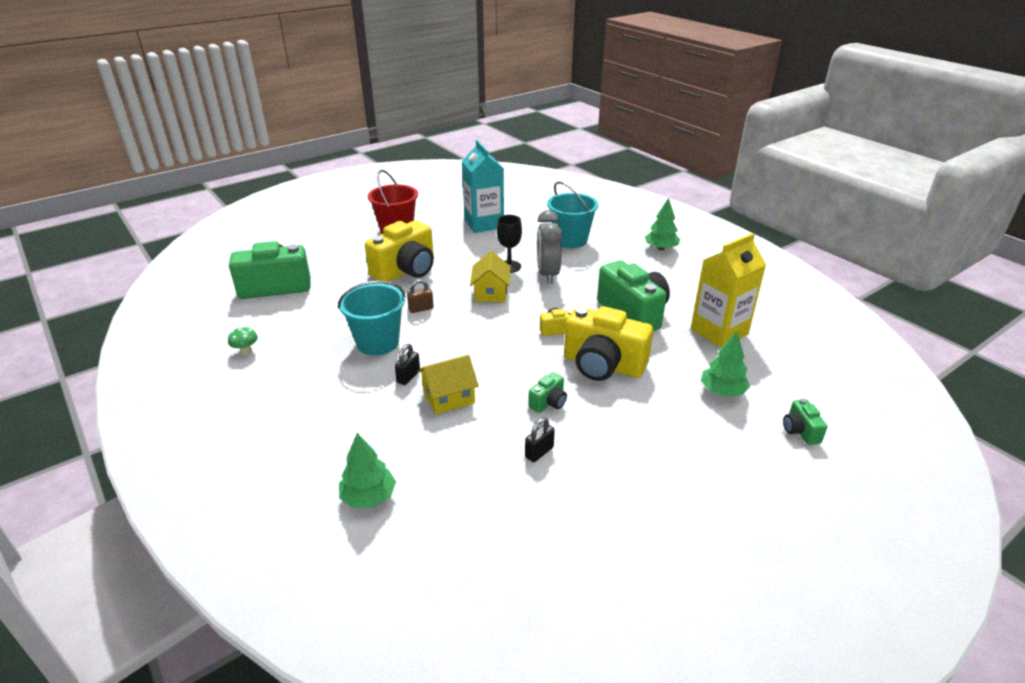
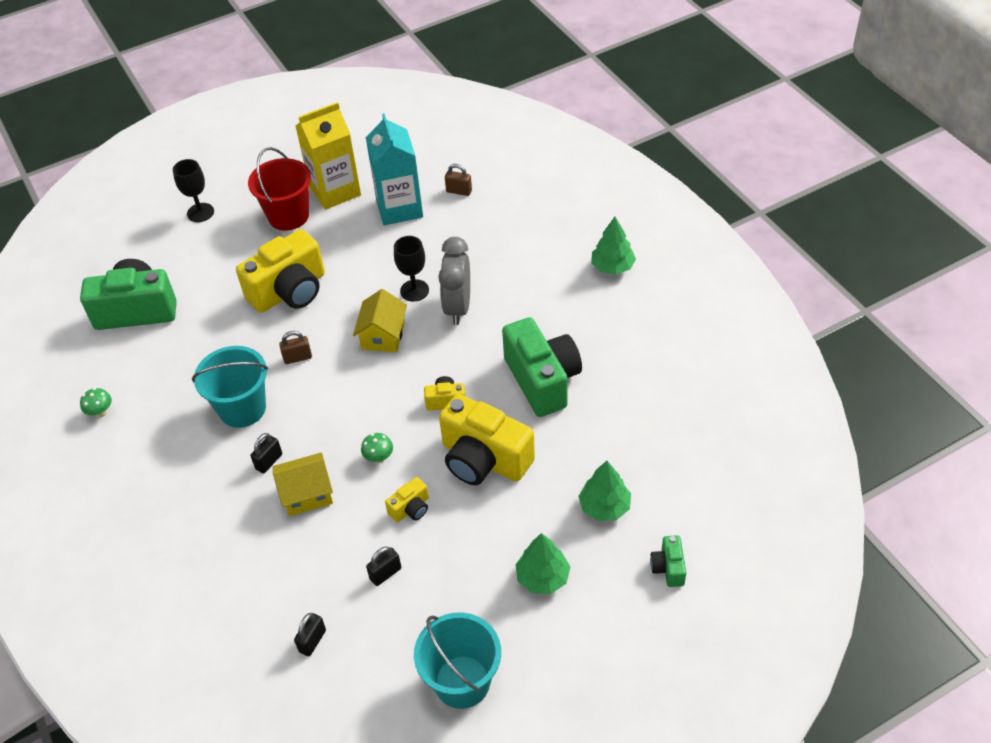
camera: 10 degrees right, 15 degrees up
green tree [339,433,396,508] -> green tree moved to [515,533,570,594]
green camera [528,372,567,413] -> yellow camera [385,477,429,522]
turquoise bucket [547,181,598,248] -> turquoise bucket moved to [414,612,501,709]
yellow carton [691,233,766,348] -> yellow carton moved to [295,102,361,210]
none -> black goblet [173,159,214,222]
none -> black padlock [294,613,326,656]
none -> green mushroom [361,433,393,463]
none -> brown padlock [445,164,472,196]

